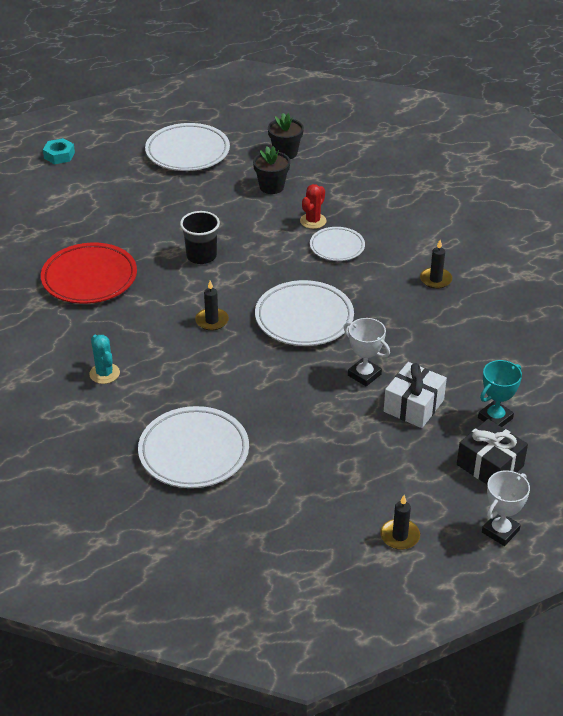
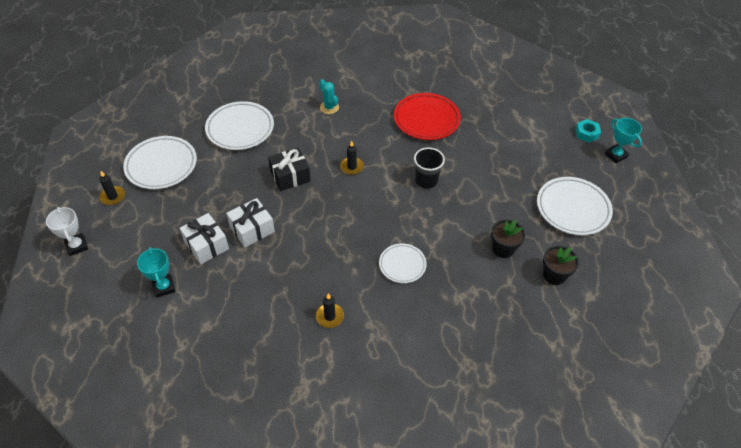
camera: 110 degrees right, 10 degrees up
turquoise cactus [89,335,120,384] -> turquoise cactus turned 60 degrees clockwise [319,79,339,114]
white plate [255,280,354,346] -> white plate moved to [123,136,197,189]
red cactus [300,184,327,229] -> none
white trophy [344,318,390,386] -> white gift [226,198,275,247]
black gift [457,419,528,484] -> black gift moved to [268,148,311,191]
none -> turquoise trophy [605,118,642,163]

